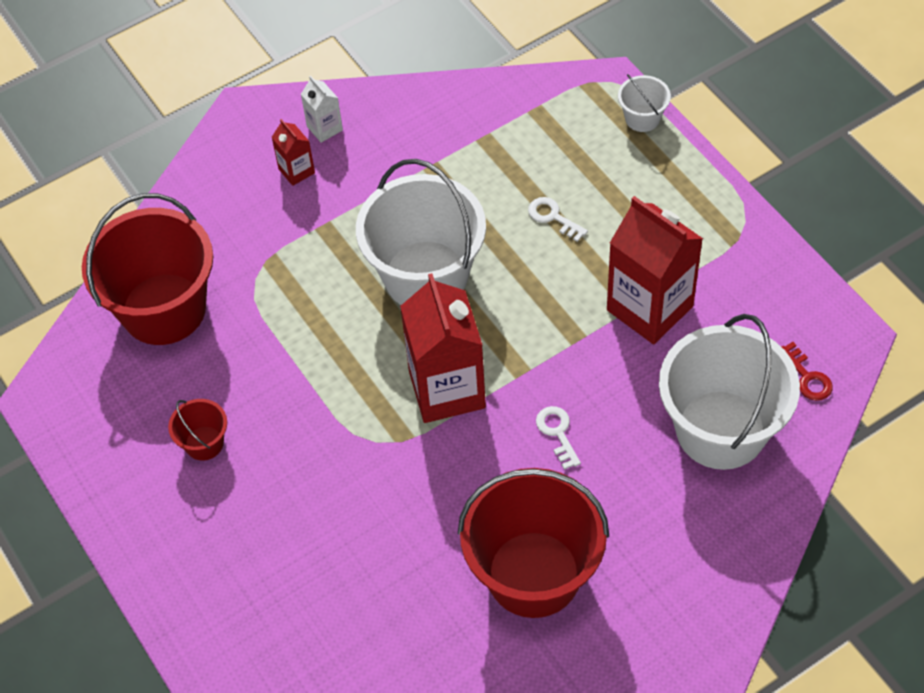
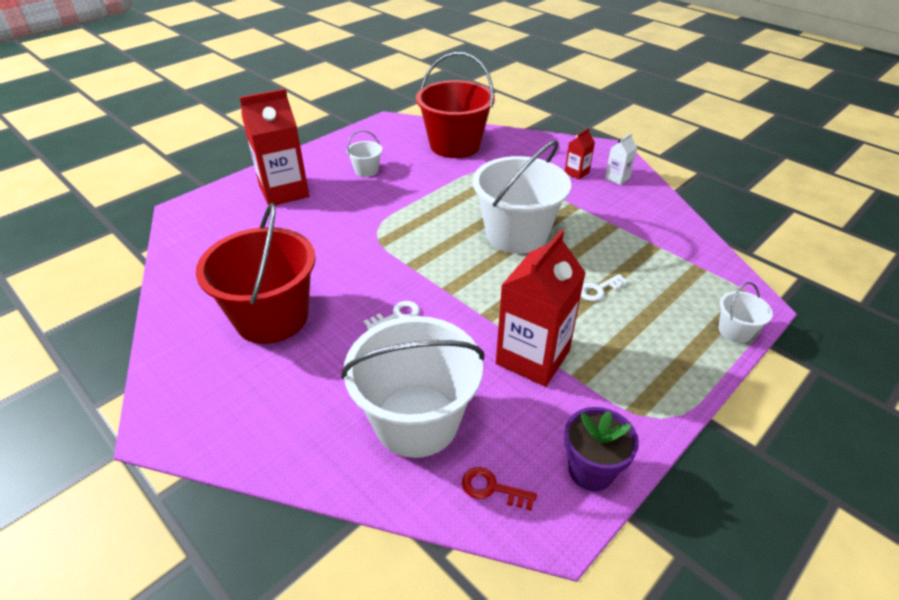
camera: 75 degrees right, 15 degrees down
red bucket [168,399,227,461] -> white bucket [347,130,382,177]
red carton [400,273,486,423] -> red carton moved to [239,89,309,205]
white key [528,197,588,242] -> white key turned 150 degrees counterclockwise [581,274,628,301]
red key [782,342,833,401] -> red key turned 60 degrees clockwise [462,467,537,511]
none -> purple flower pot [564,407,639,491]

